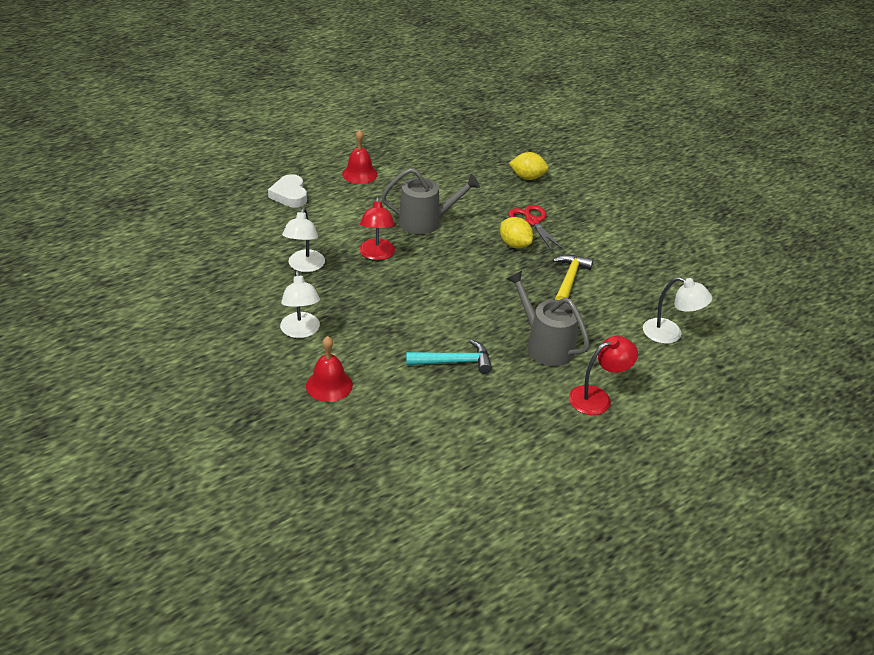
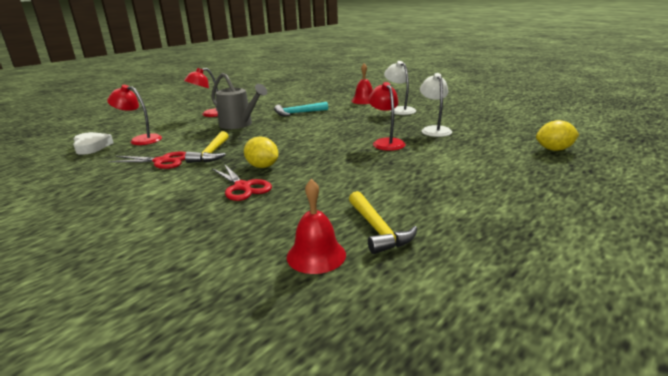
camera: 170 degrees right, 15 degrees down
white heart [268,174,307,207] -> white heart moved to [73,132,114,155]
red bell [342,130,378,184] -> red bell moved to [287,179,346,274]
grey watering can [381,168,480,234] -> none
yellow lemon [509,152,549,180] -> yellow lemon moved to [536,120,579,151]
white lamp [643,277,712,344] -> red lamp [107,85,162,145]
none -> red scissors [108,151,186,169]
none -> yellow hammer [349,191,417,254]

